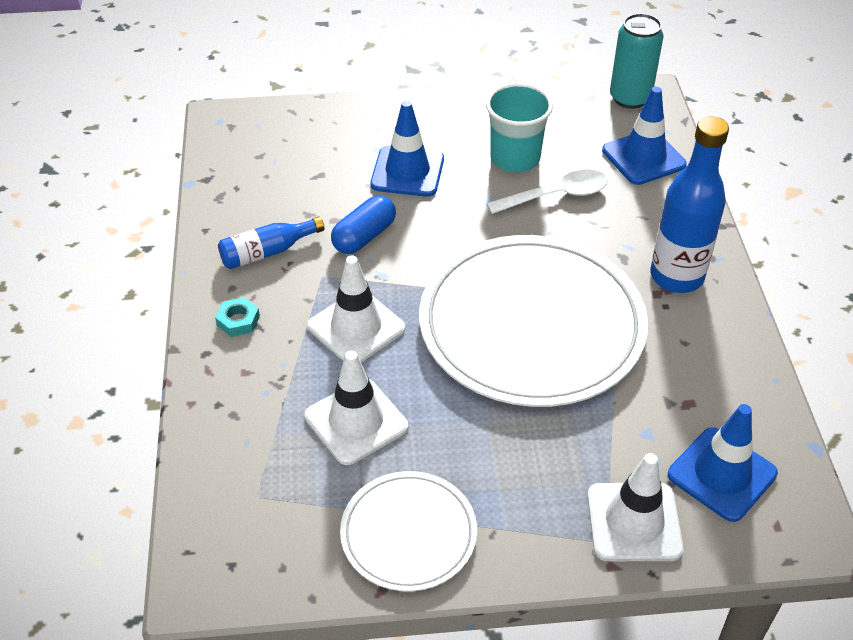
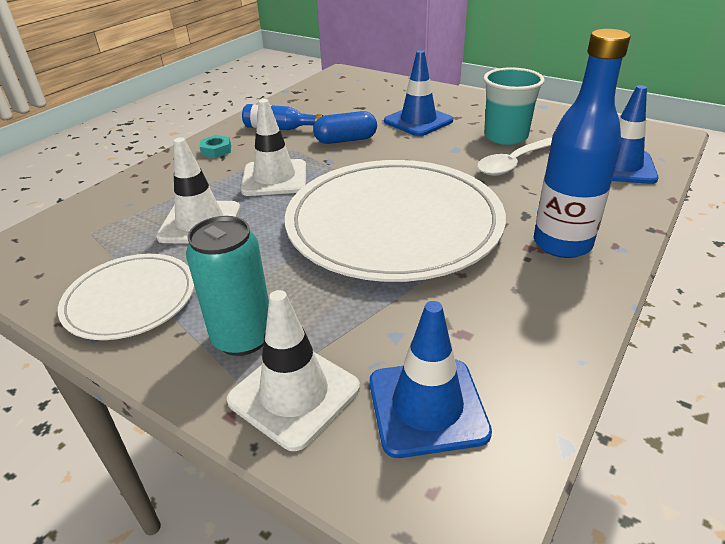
camera: 40 degrees right, 10 degrees down
white spoon [486,169,608,214] -> white spoon turned 120 degrees clockwise [477,138,552,176]
turquoise can [610,13,663,109] -> turquoise can moved to [186,216,269,356]

